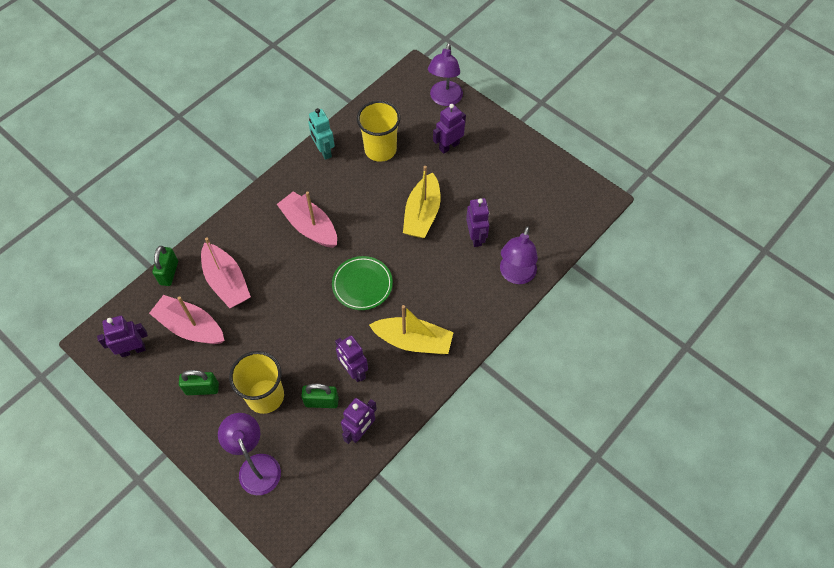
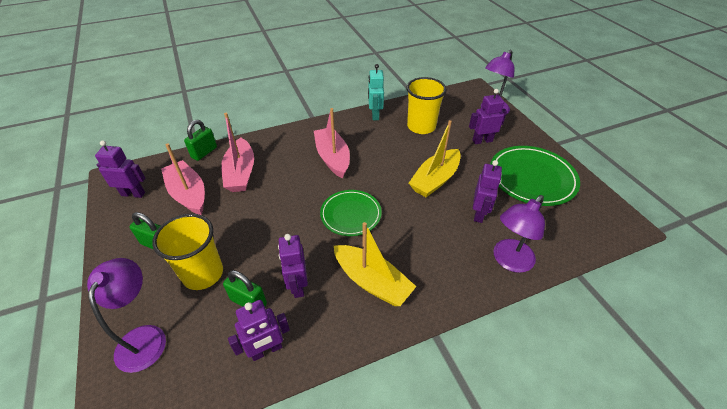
camera: 25 degrees right, 15 degrees down
none -> green plate [490,146,580,206]

